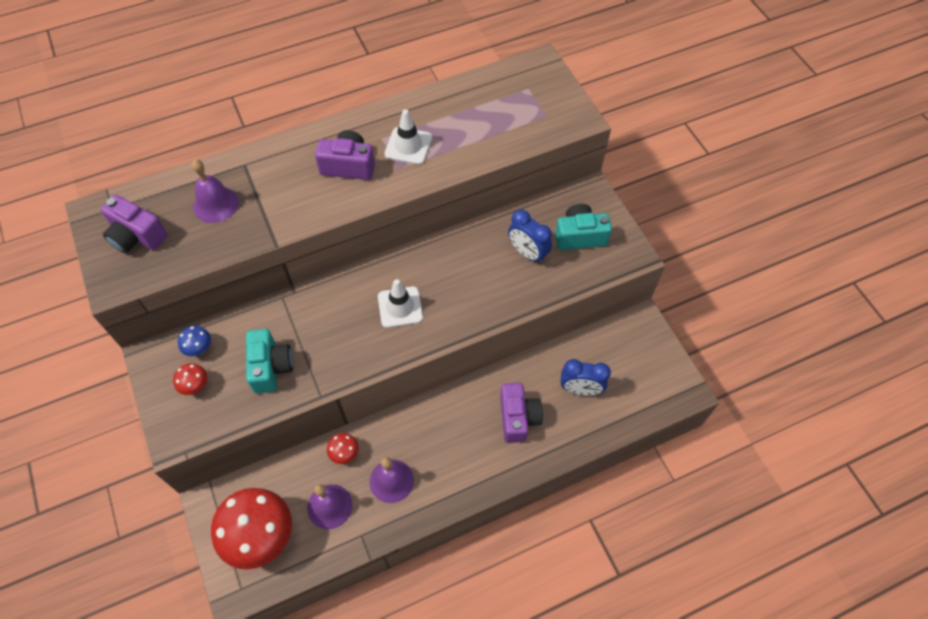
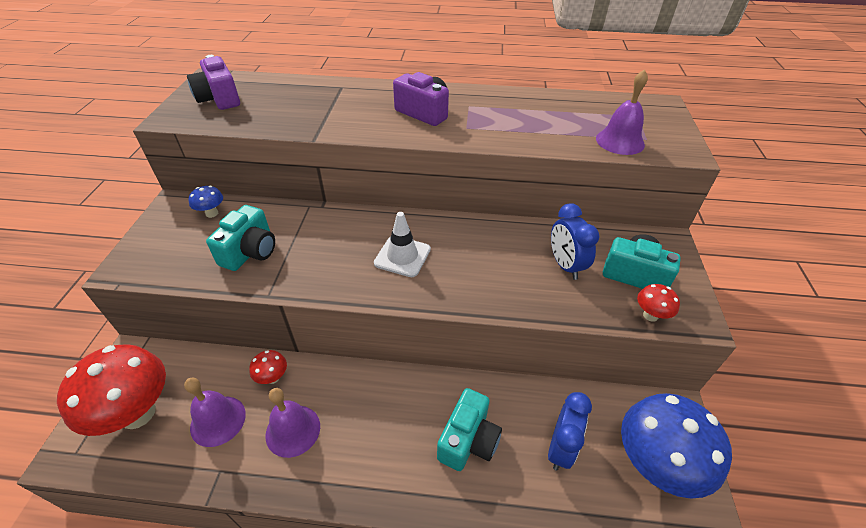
camera: 30 degrees right, 15 degrees down
red mushroom [173,363,207,395] -> red mushroom moved to [637,284,680,322]
purple bell [192,160,239,223] -> purple bell moved to [596,69,648,155]
white traffic cone [384,109,432,165] -> none
purple camera [500,383,543,443] -> turquoise camera [437,388,502,471]
blue clock [561,359,611,396] -> blue clock turned 105 degrees counterclockwise [548,392,592,471]
none -> blue mushroom [621,393,732,499]

